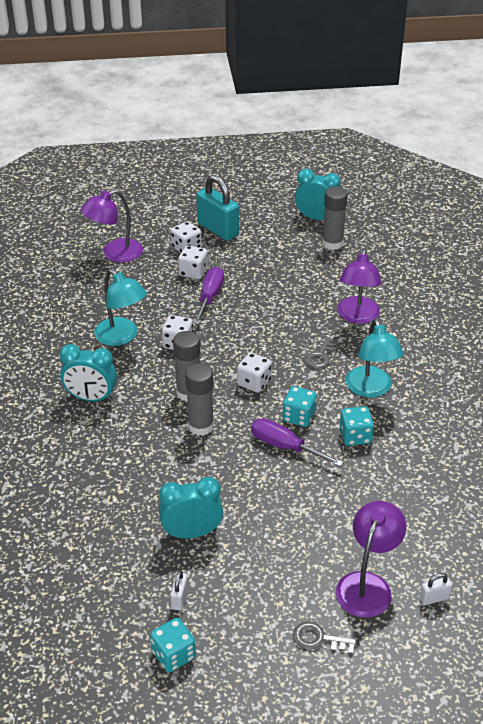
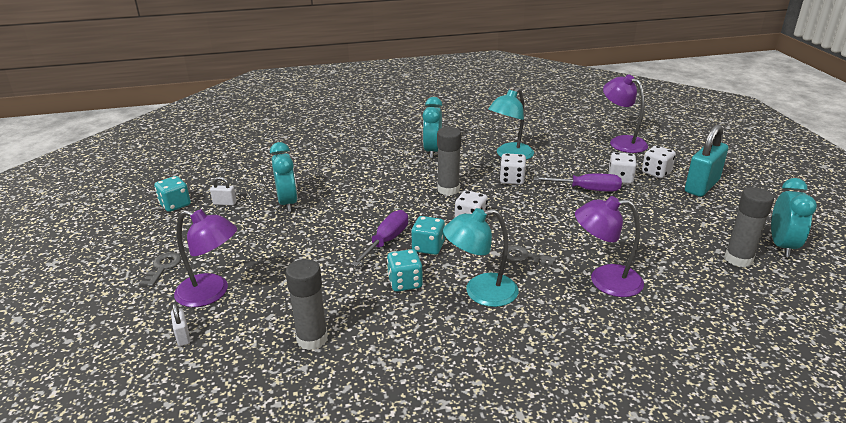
camera: 85 degrees right, 10 degrees down
grey glue stick [185,363,214,436] -> grey glue stick moved to [286,259,328,350]

